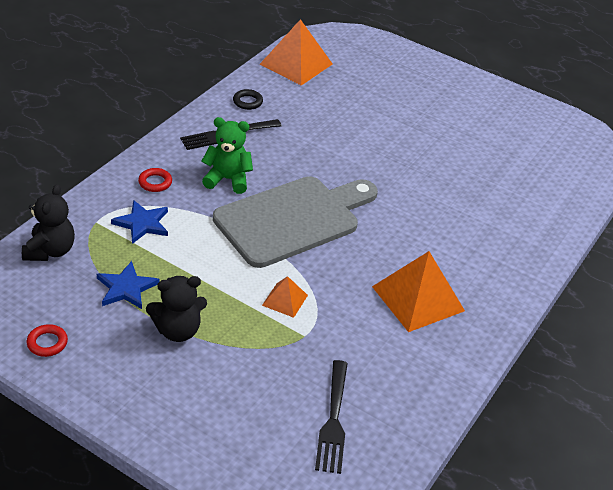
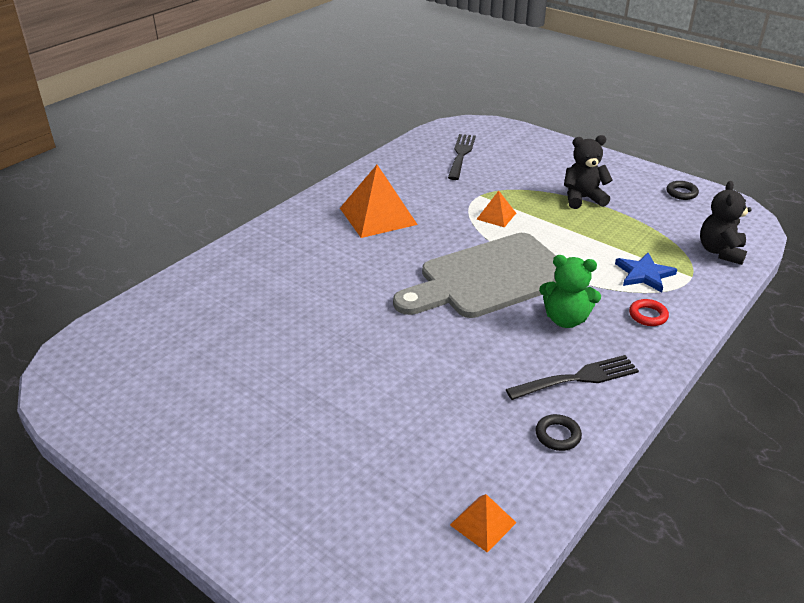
camera: 170 degrees left, 5 degrees down
red ring [26,324,68,357] -> black ring [667,181,699,200]
blue star [97,261,160,309] -> none
orange pyramid [259,19,332,85] -> orange pyramid [450,494,516,553], size x0.51

